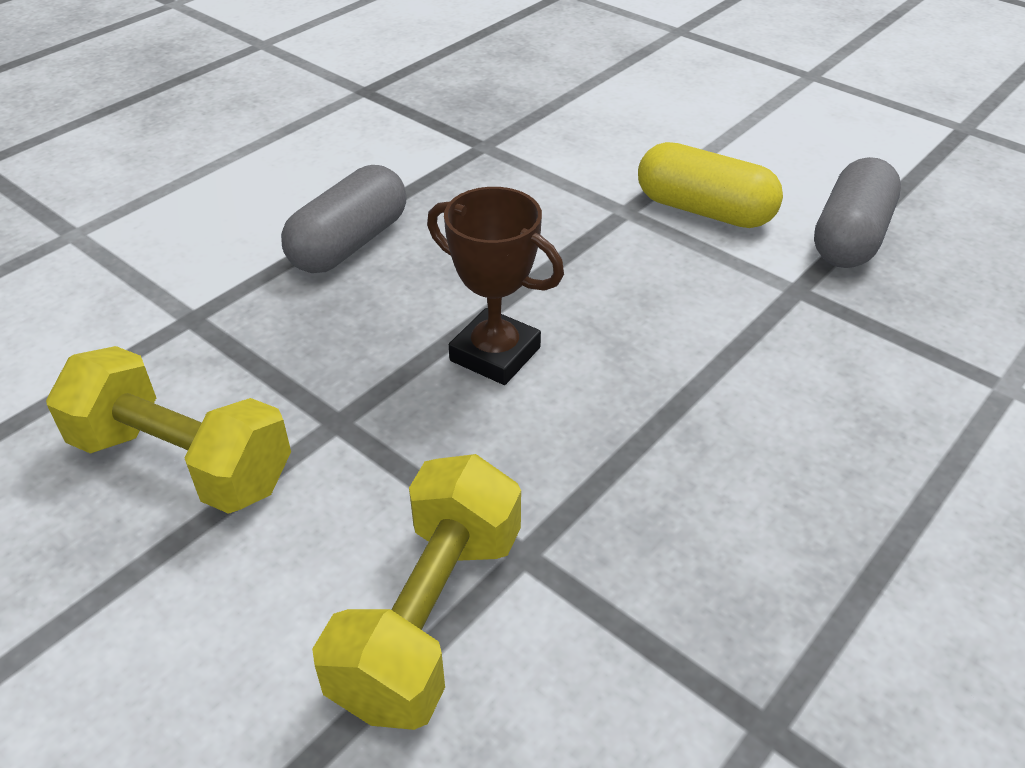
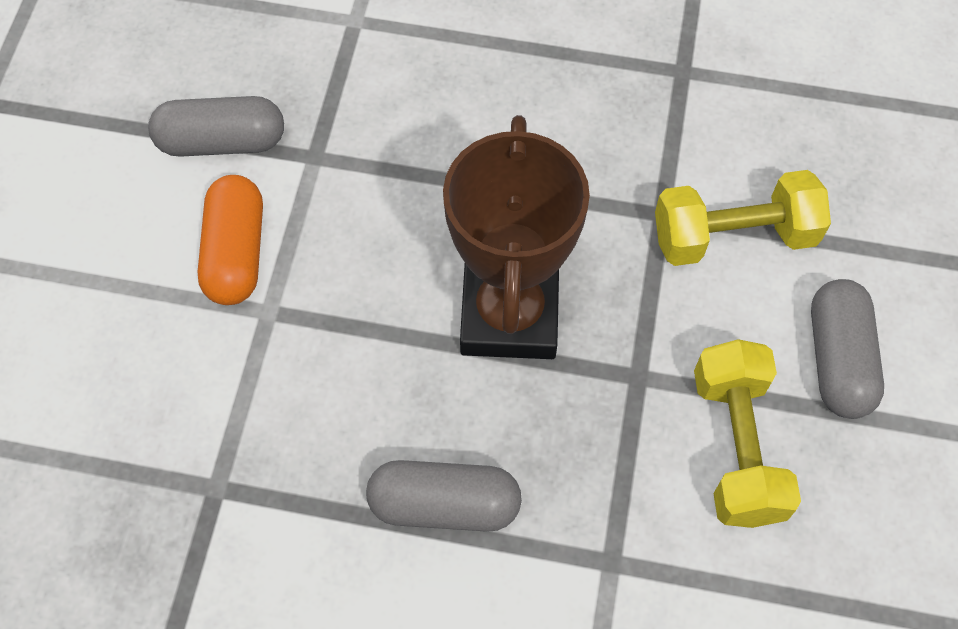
camera: 120 degrees left, 20 degrees up
brown trophy [427,187,564,385] -> brown trophy [443,115,590,359], size x1.71
yellow capsule [638,142,783,228] -> orange capsule [198,175,263,305]
none -> grey capsule [811,279,884,419]

